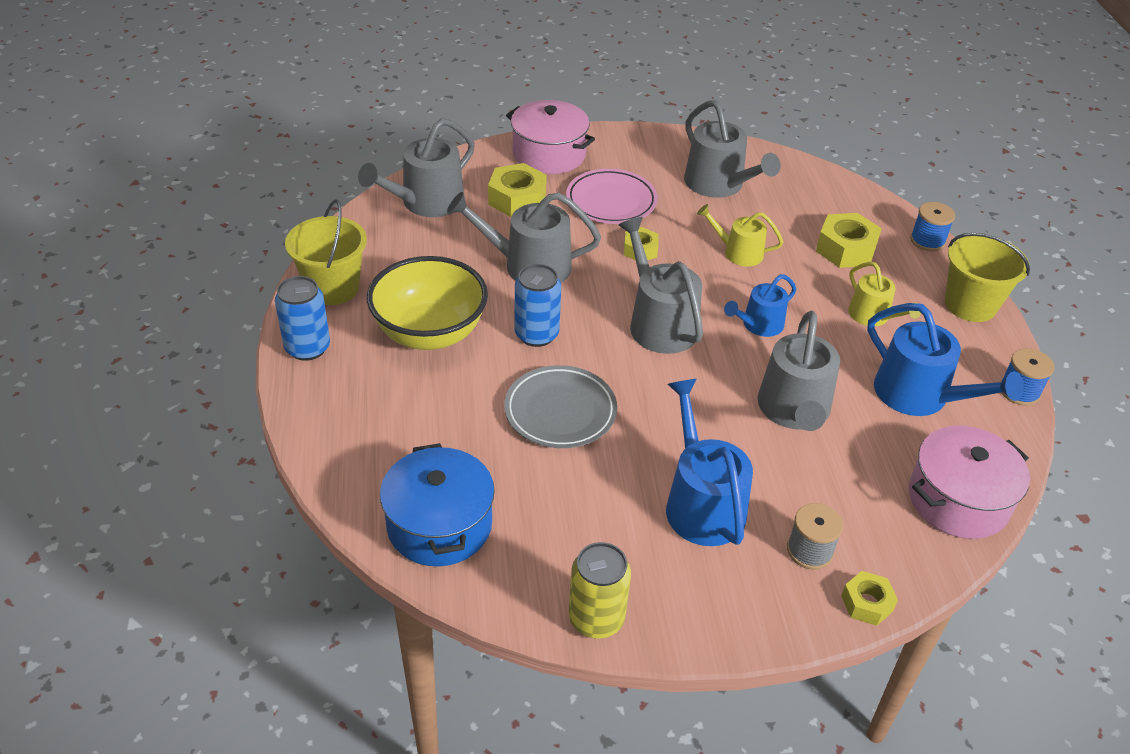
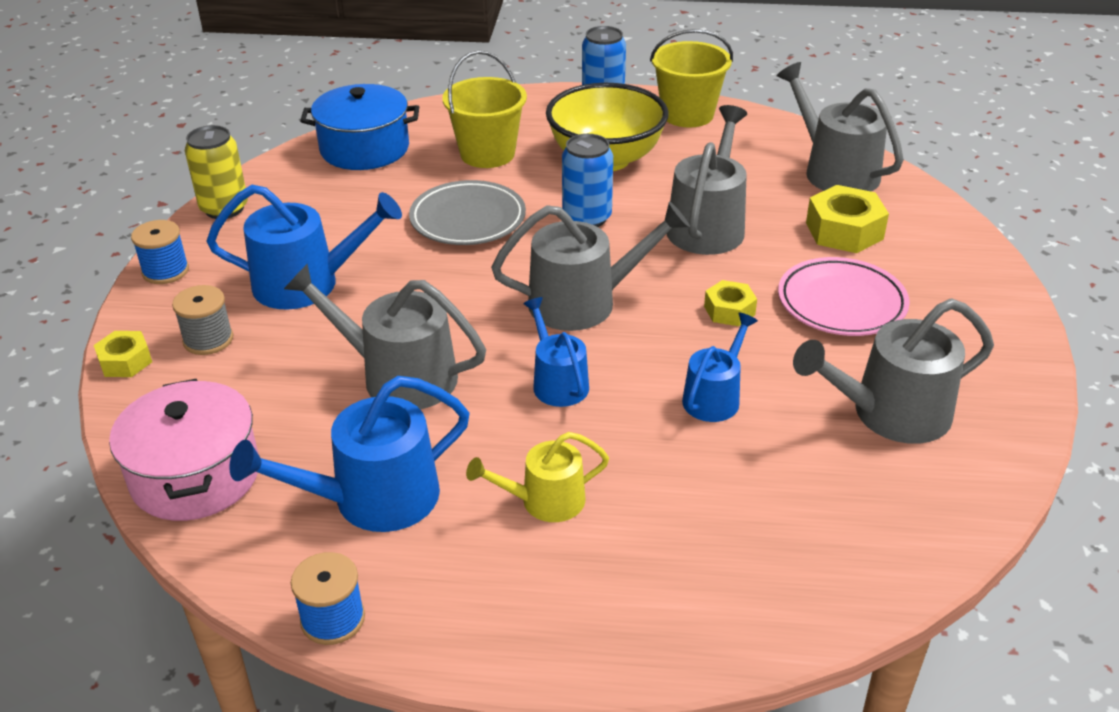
camera: 105 degrees right, 5 degrees down
pink pot [506,100,595,174] -> none
yellow watering can [697,204,783,267] -> blue watering can [682,312,758,422]
yellow nut [816,213,882,268] -> none
blue spool [910,202,955,252] -> blue spool moved to [131,220,189,284]
yellow bucket [945,233,1030,322] -> yellow bucket moved to [442,51,527,168]

